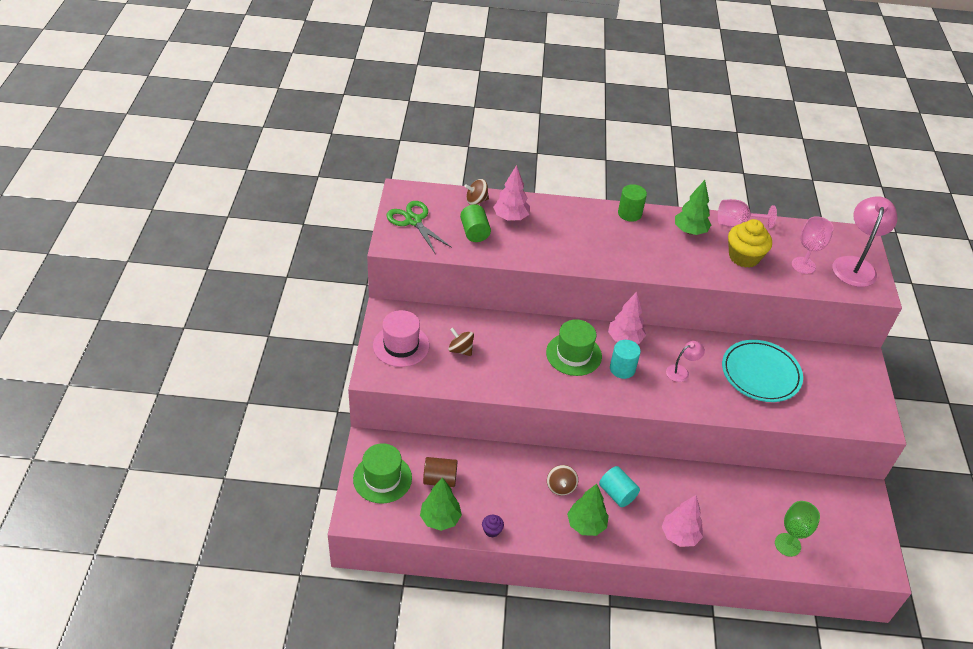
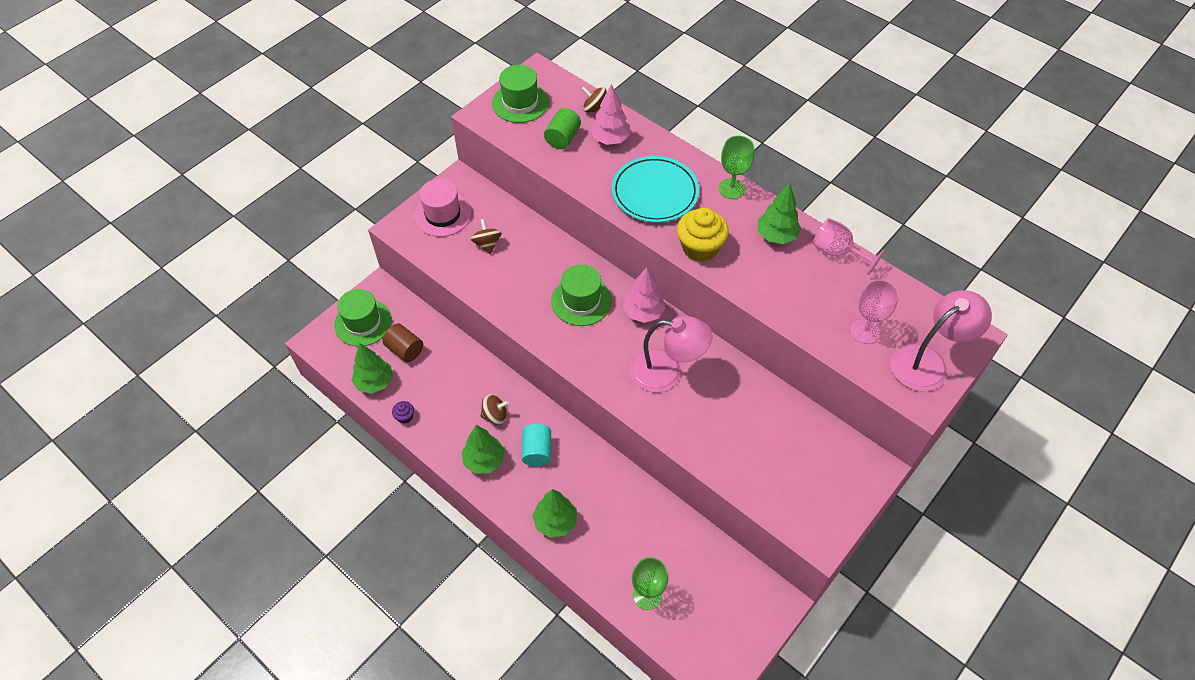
camera: 40 degrees right, 10 degrees up
green scissors [386,201,452,253] -> green hat [492,65,549,123]
brown spinning top [547,465,578,496] -> brown spinning top turned 135 degrees counterclockwise [481,394,509,425]
turquoise cylinder [610,340,641,379] -> none
green cylinder [618,184,647,222] -> green goblet [719,136,755,199]
pink tree [662,495,703,547] -> green tree [532,489,577,538]
pink lamp [666,341,705,382] -> pink lamp [630,316,712,392], size x1.98
turquoise plate [722,340,803,402] -> turquoise plate moved to [612,156,699,223]
yellow cupcake [728,219,772,268] -> yellow cupcake moved to [677,208,729,262]

